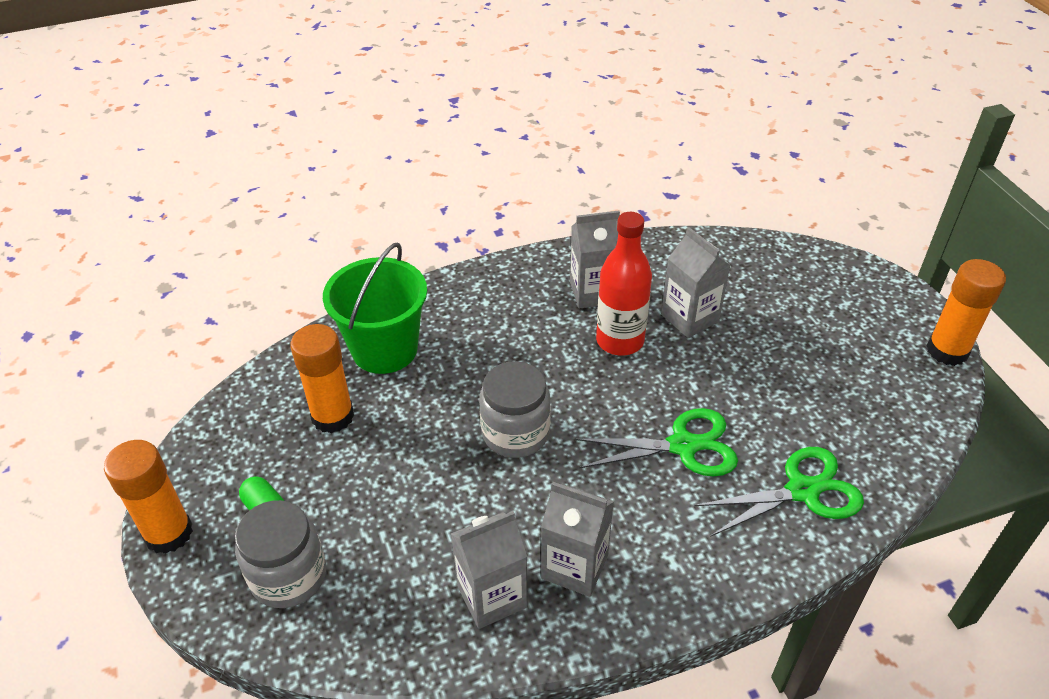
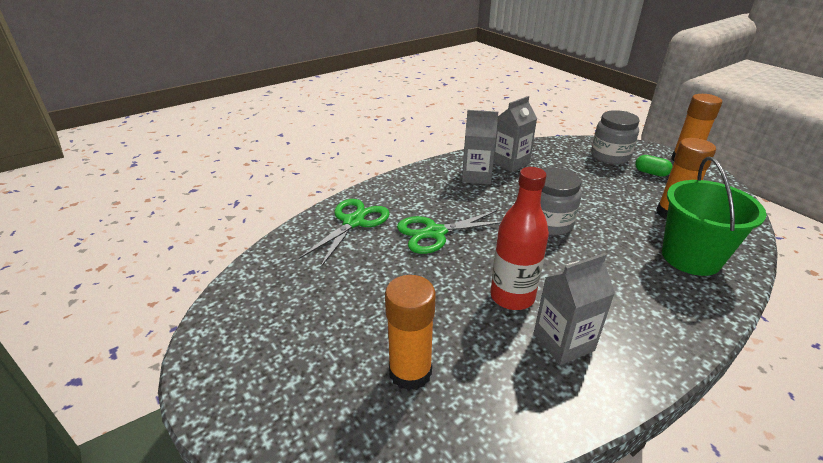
camera: 165 degrees right, 10 degrees down
grey carton [661,227,731,338] -> none
green scissors [694,447,864,537] -> green scissors turned 150 degrees clockwise [299,199,390,267]
orange glue stick [927,259,1006,366] -> orange glue stick moved to [385,275,436,391]

